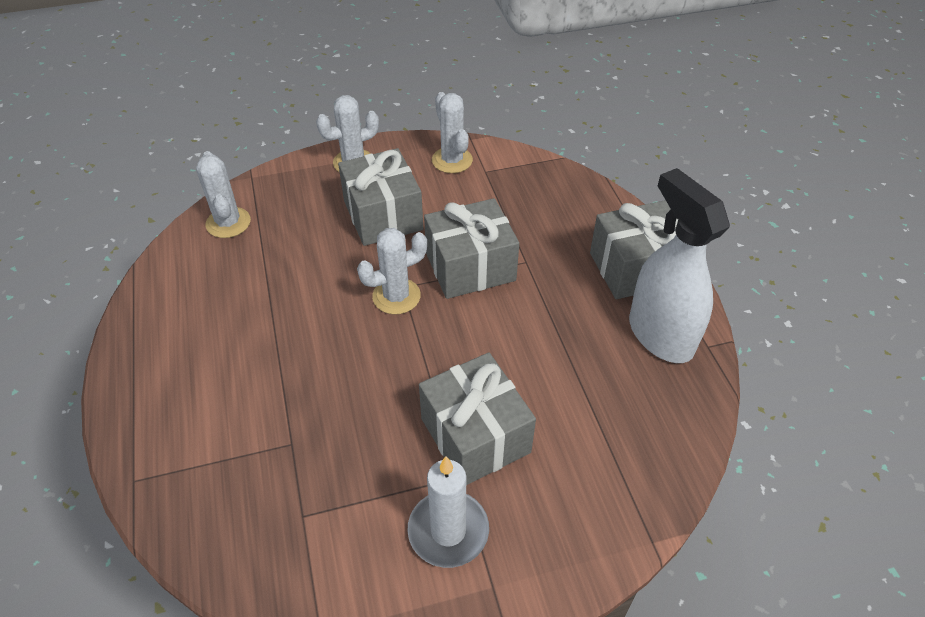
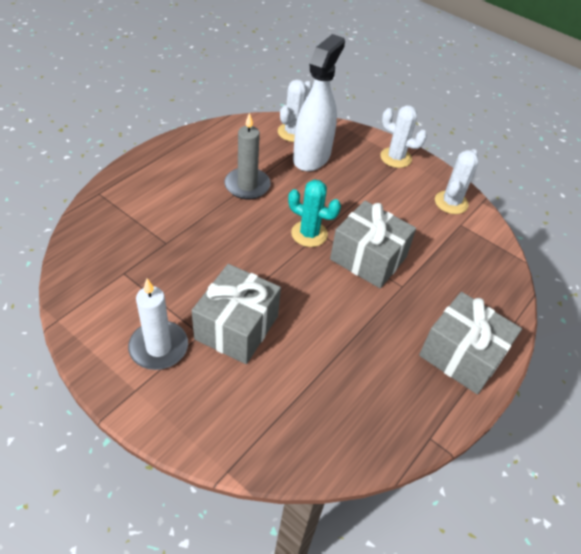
camera: 50 degrees right, 0 degrees up
grey gift [338,148,423,246] -> none
white cactus [357,228,427,314] -> turquoise cactus [288,179,341,247]
white spray bottle [629,168,730,363] -> white spray bottle moved to [293,34,345,171]
none -> grey candle [224,113,271,200]

